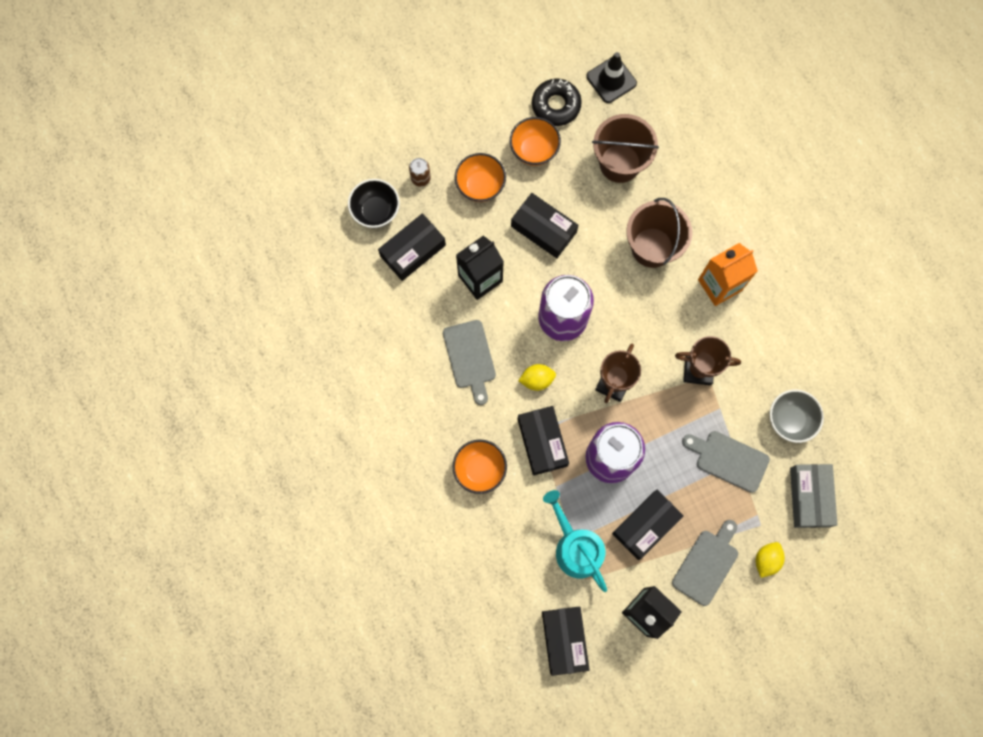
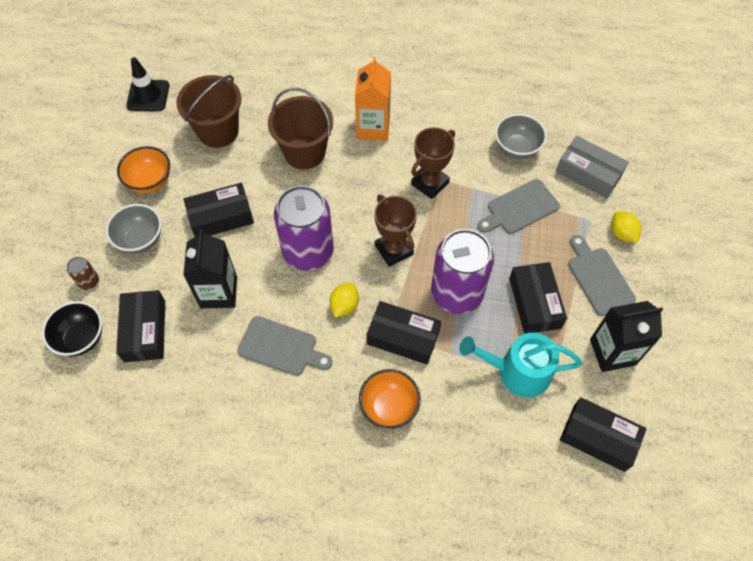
camera: 55 degrees left, 15 degrees down
orange bowl [455,153,506,202] -> grey bowl [106,204,161,254]
black donut [532,78,582,126] -> none

